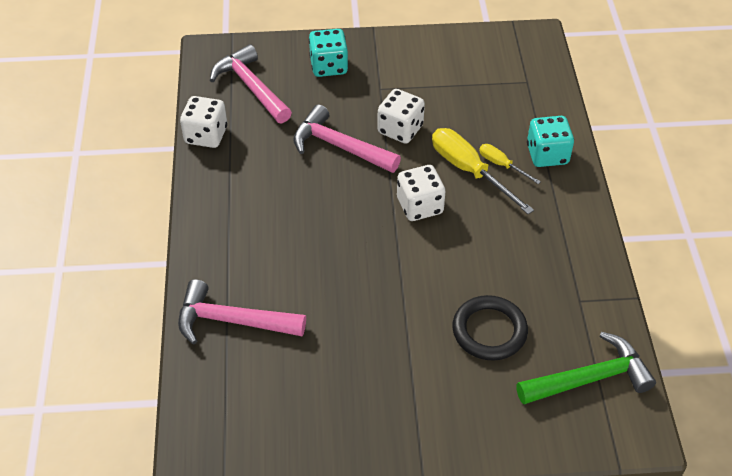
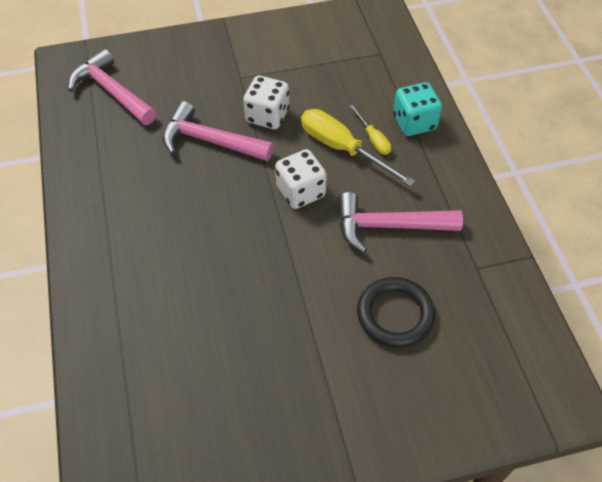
camera: 10 degrees left, 5 degrees up
pink hammer [178,279,306,345] -> pink hammer moved to [338,192,463,253]
white dice [180,96,227,148] -> none
turquoise dice [309,29,348,77] -> none
yellow screwdriver [479,144,541,184] -> yellow screwdriver turned 150 degrees counterclockwise [349,105,391,155]
green hammer [516,332,656,405] -> none

